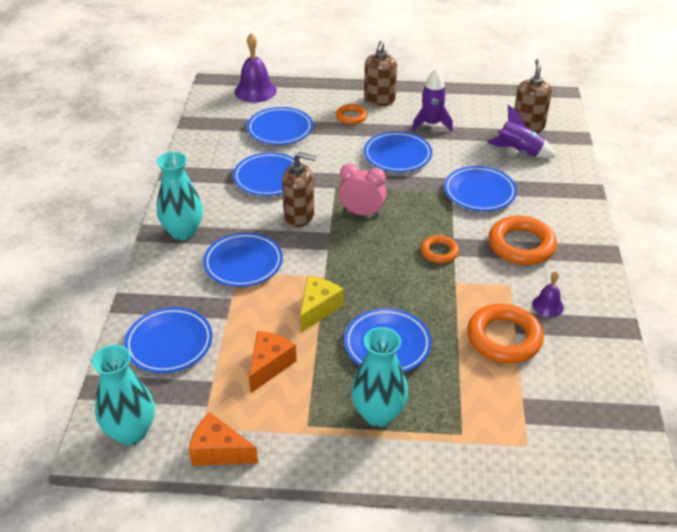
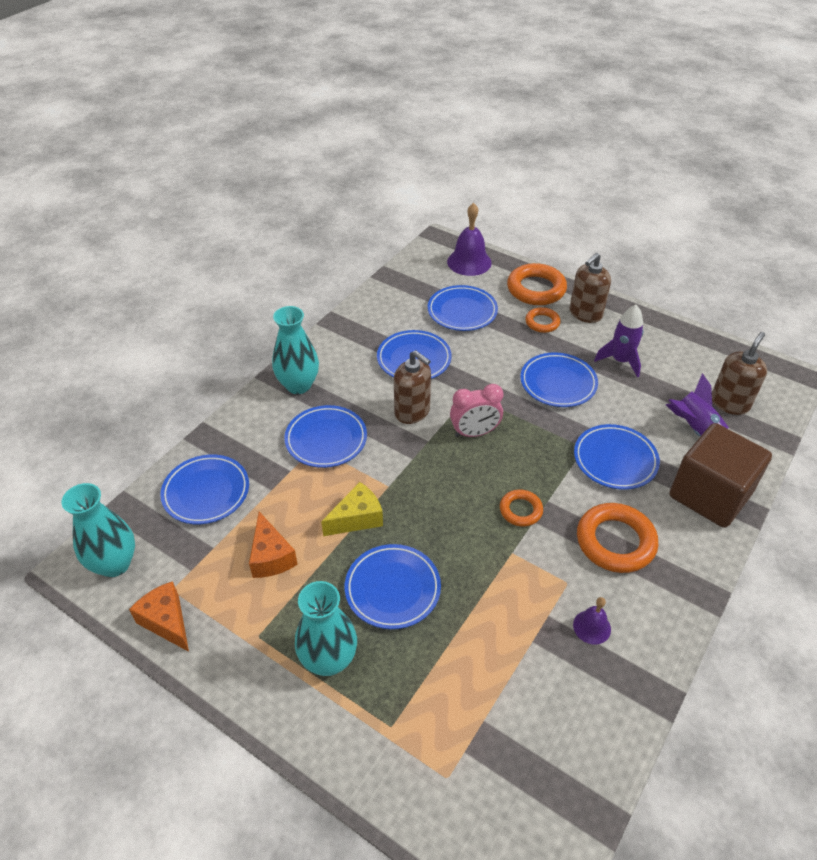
camera: 30 degrees right, 5 degrees up
orange cheese [249,331,297,393] -> orange cheese turned 105 degrees clockwise [249,511,298,578]
pink clock [338,164,386,217] -> pink clock turned 120 degrees clockwise [450,384,503,437]
orange ring [467,304,544,364] -> orange ring moved to [507,263,567,305]
none -> brown cube [669,423,772,528]

